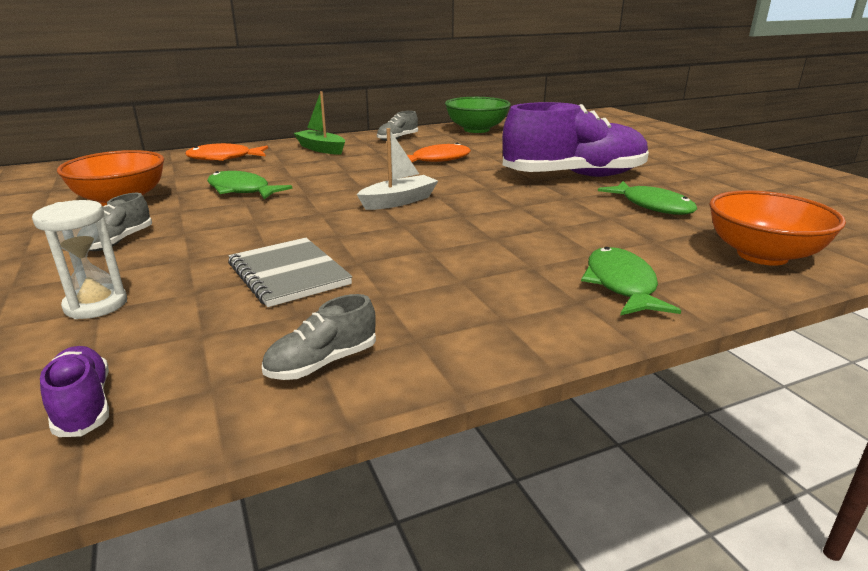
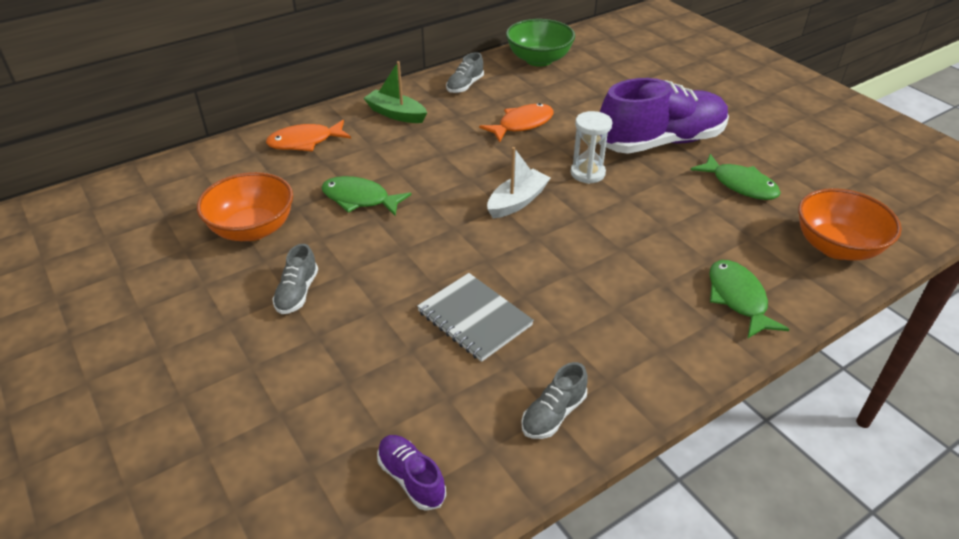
camera: 10 degrees left, 15 degrees up
white hourglass [32,200,127,319] -> white hourglass moved to [571,111,612,184]

